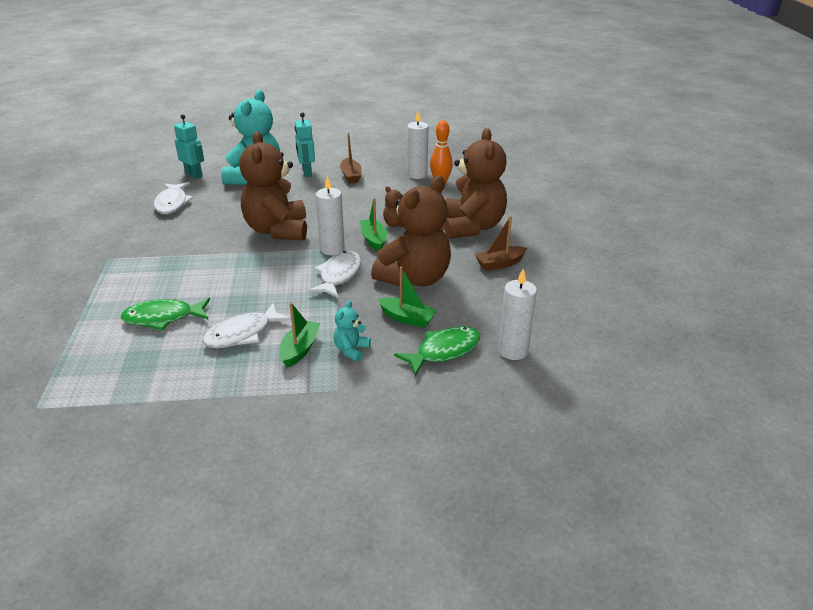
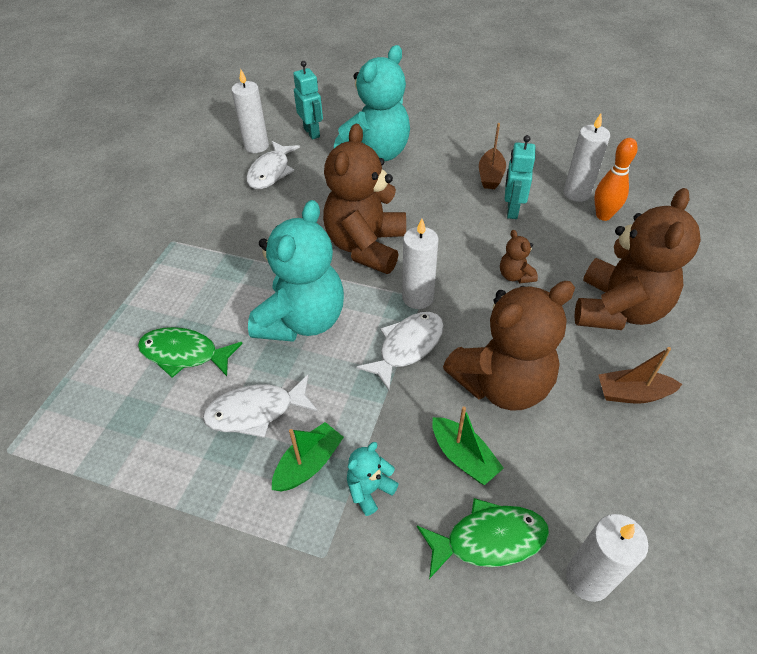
camera: 25 degrees right, 15 degrees up
turquoise robot [295,112,315,177] -> turquoise robot moved to [505,135,535,219]
green boat [360,197,387,251] -> none
none -> white candle [231,70,269,153]
none -> turquoise teddy bear [248,200,344,342]

